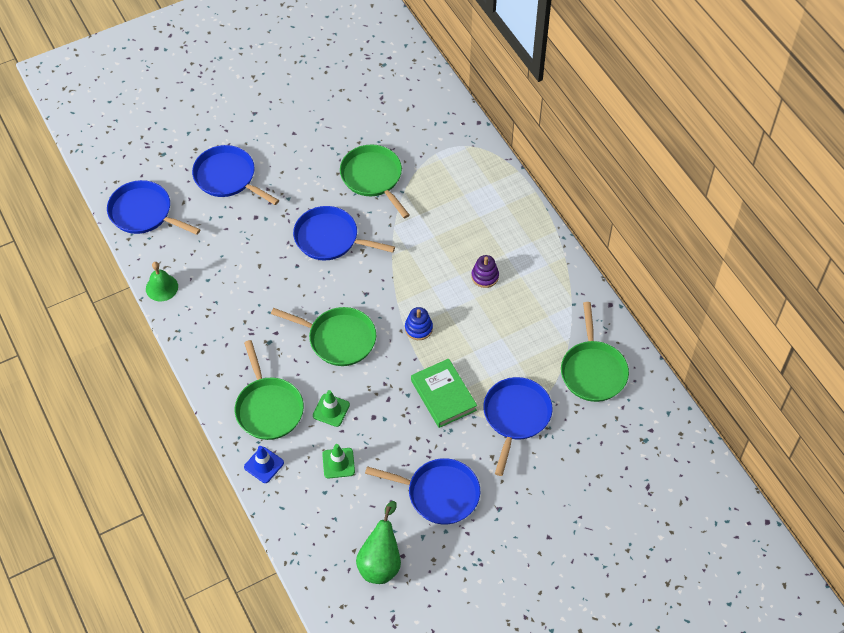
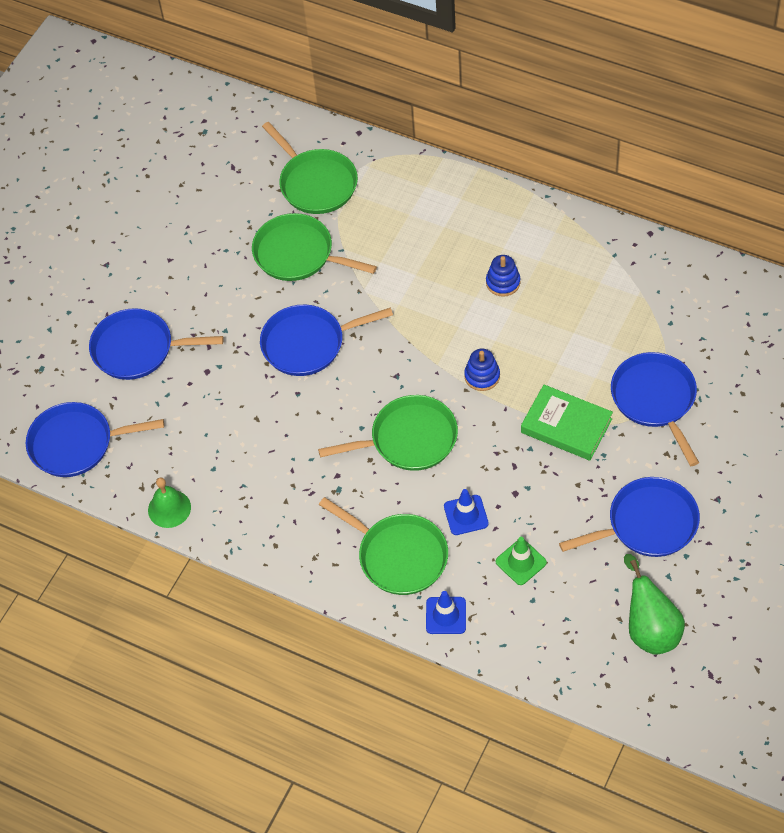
camera: 30 degrees left, 0 degrees up
green traffic cone [313,390,350,427] -> blue traffic cone [444,489,489,535]
purple stacking toy [472,255,499,288] -> blue stacking toy [486,255,521,297]
green pan [561,302,629,402] -> green pan moved to [262,122,358,214]

